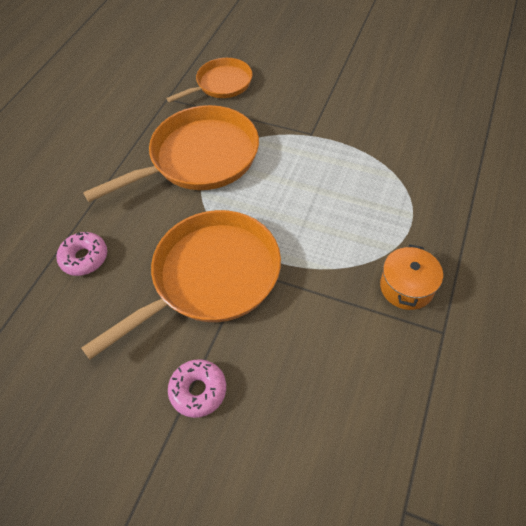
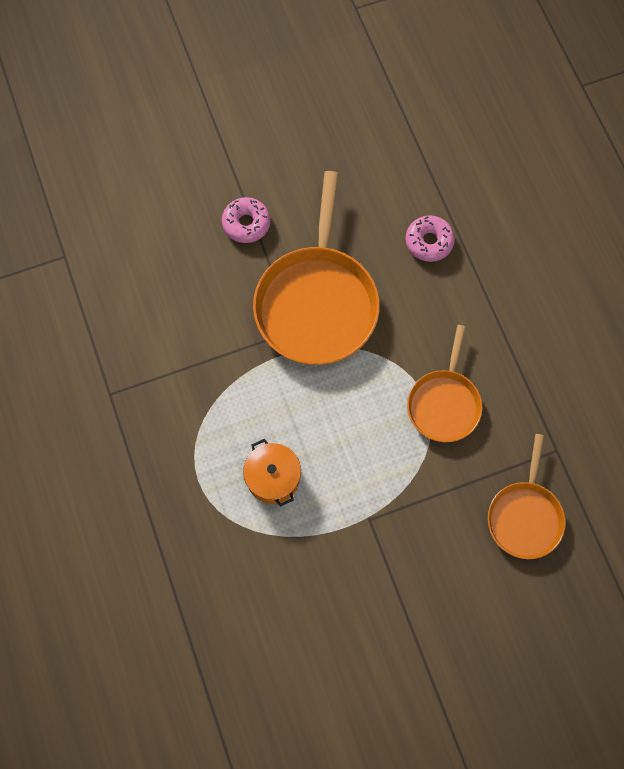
camera: 135 degrees right, 15 degrees up
orange pan [83,105,259,202] -> orange pan [407,325,482,442], size x0.58
orange pot [380,244,443,310] -> orange pot moved to [243,439,301,507]

